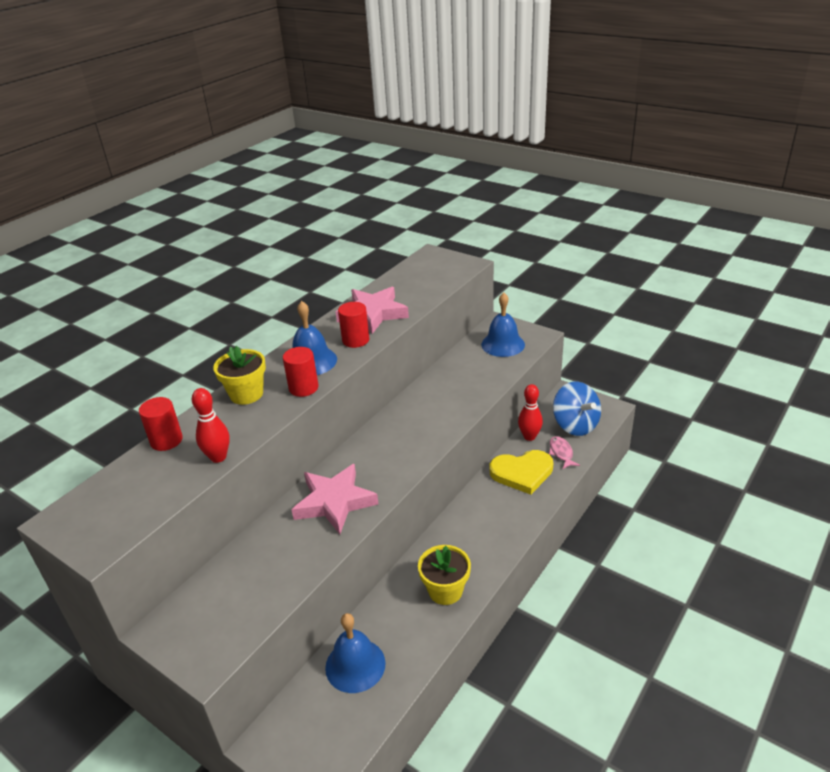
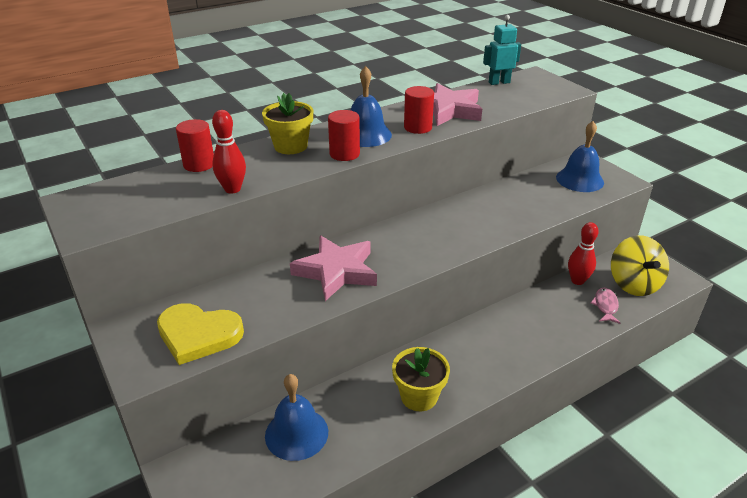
camera: 20 degrees right, 0 degrees up
yellow heart [490,450,553,495] -> yellow heart moved to [157,303,244,365]
blue spinning top [553,382,601,436] -> yellow spinning top [611,235,669,296]
none -> turquoise robot [483,15,521,85]

